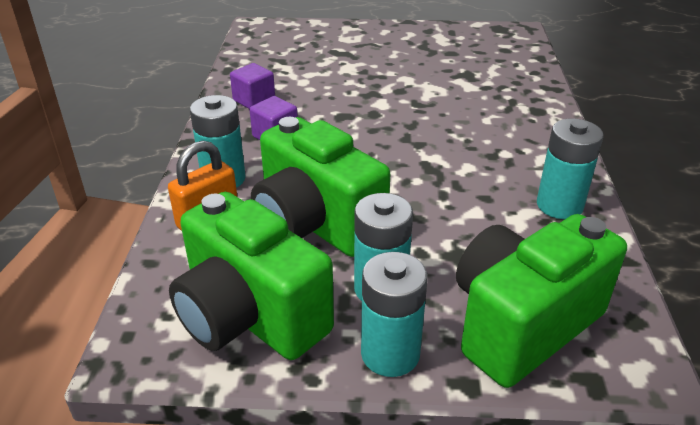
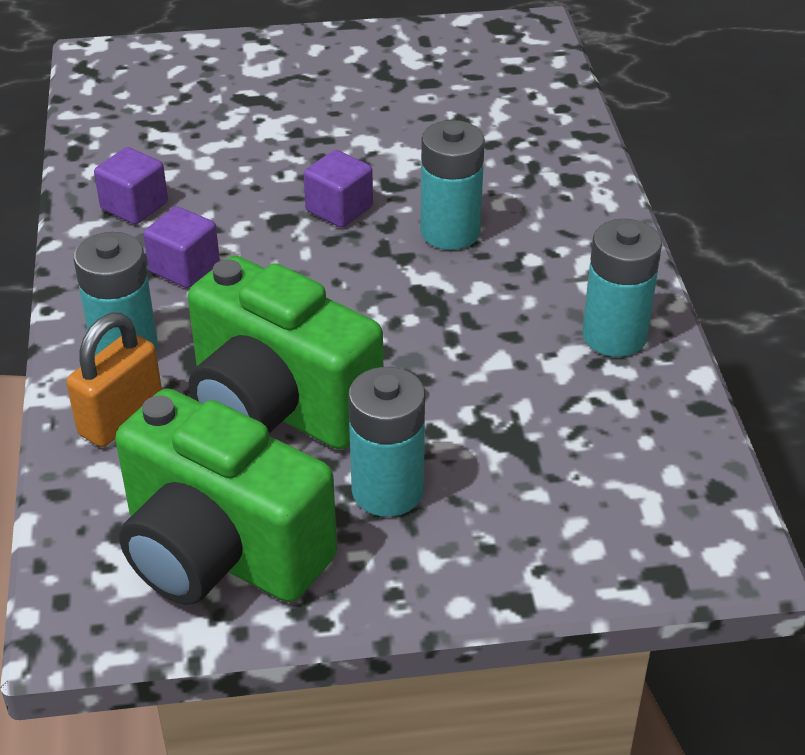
camera: 10 degrees left, 5 degrees up
turquoise battery [361,252,428,377] -> turquoise battery moved to [421,120,485,250]
green camera [456,214,627,388] -> none
none -> purple cube [304,150,373,228]

